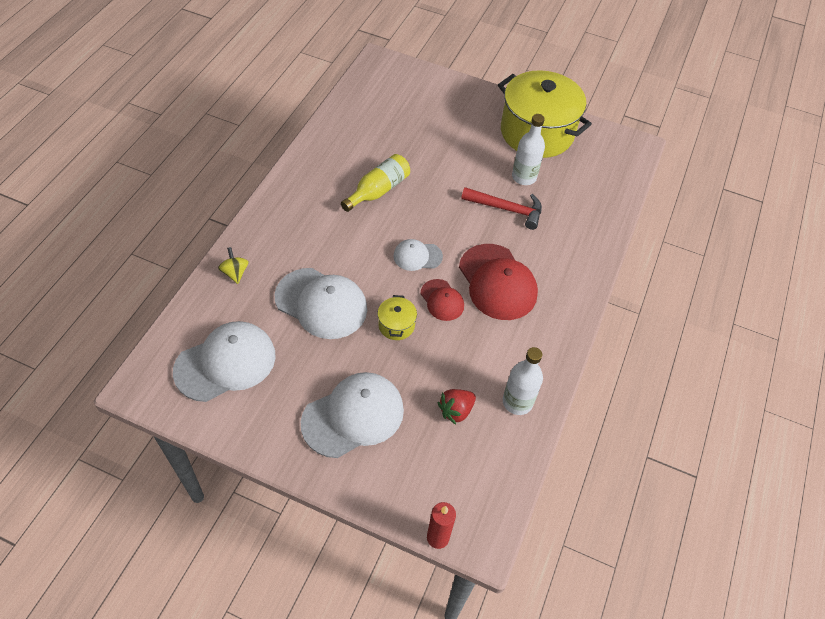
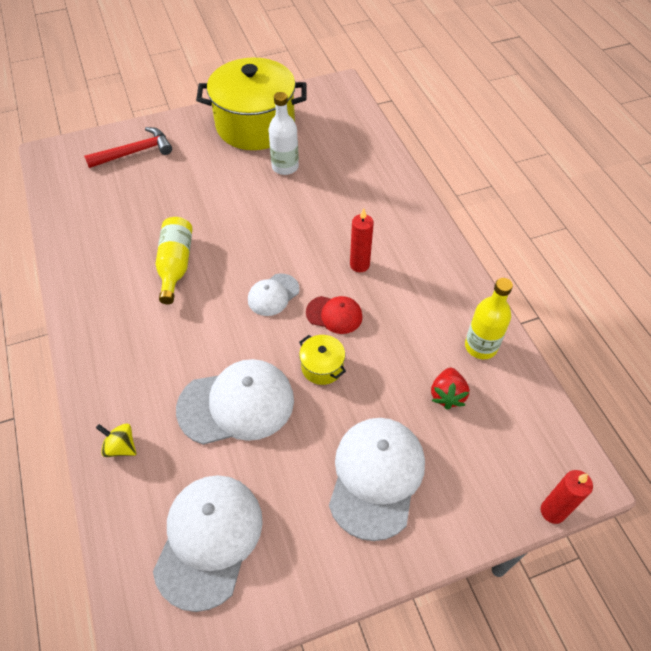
camera: 40 degrees left, 0 degrees up
red cap [459,244,538,320] -> red candle [350,208,374,272]
red hammer [461,187,542,230] -> red hammer moved to [84,127,172,168]
white bottle [503,347,543,415] -> yellow bottle [465,278,513,359]

